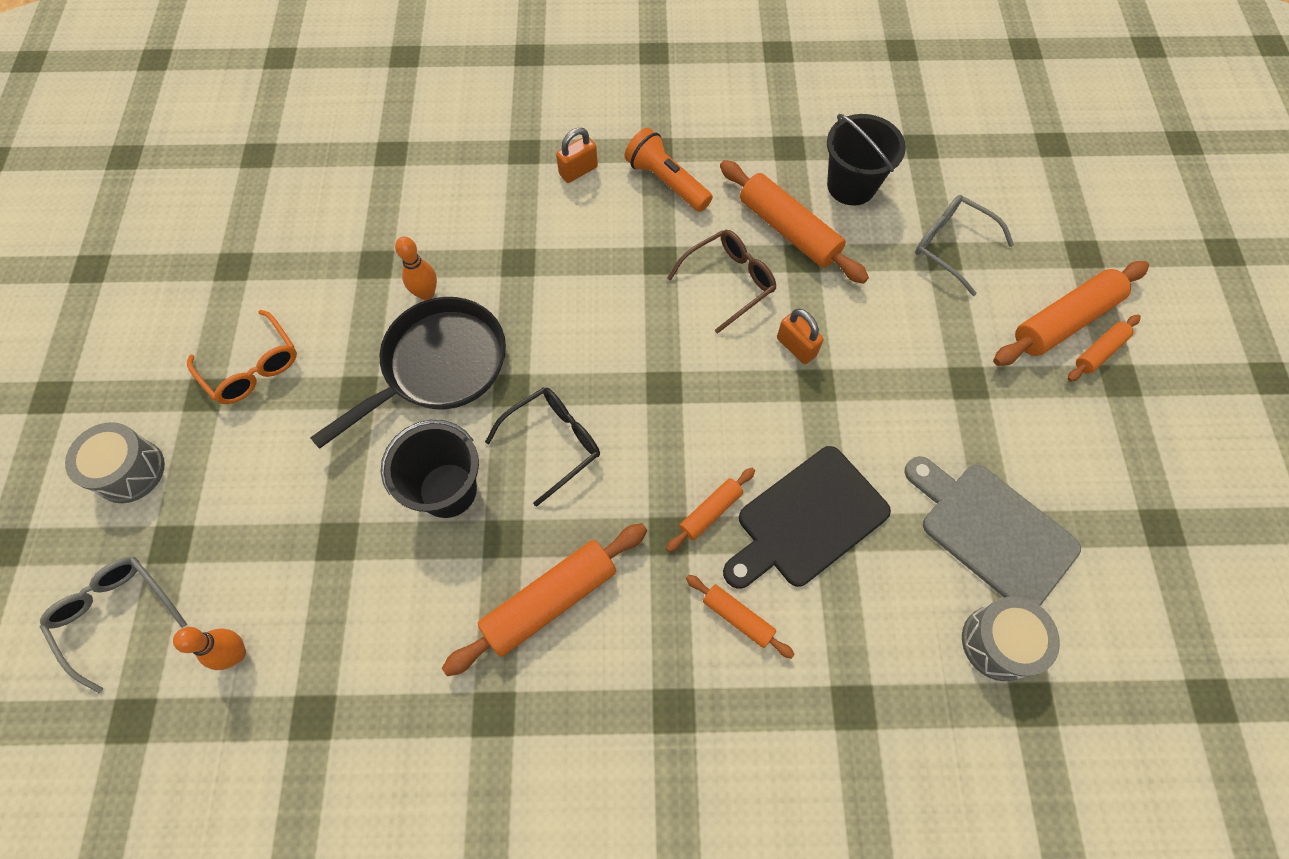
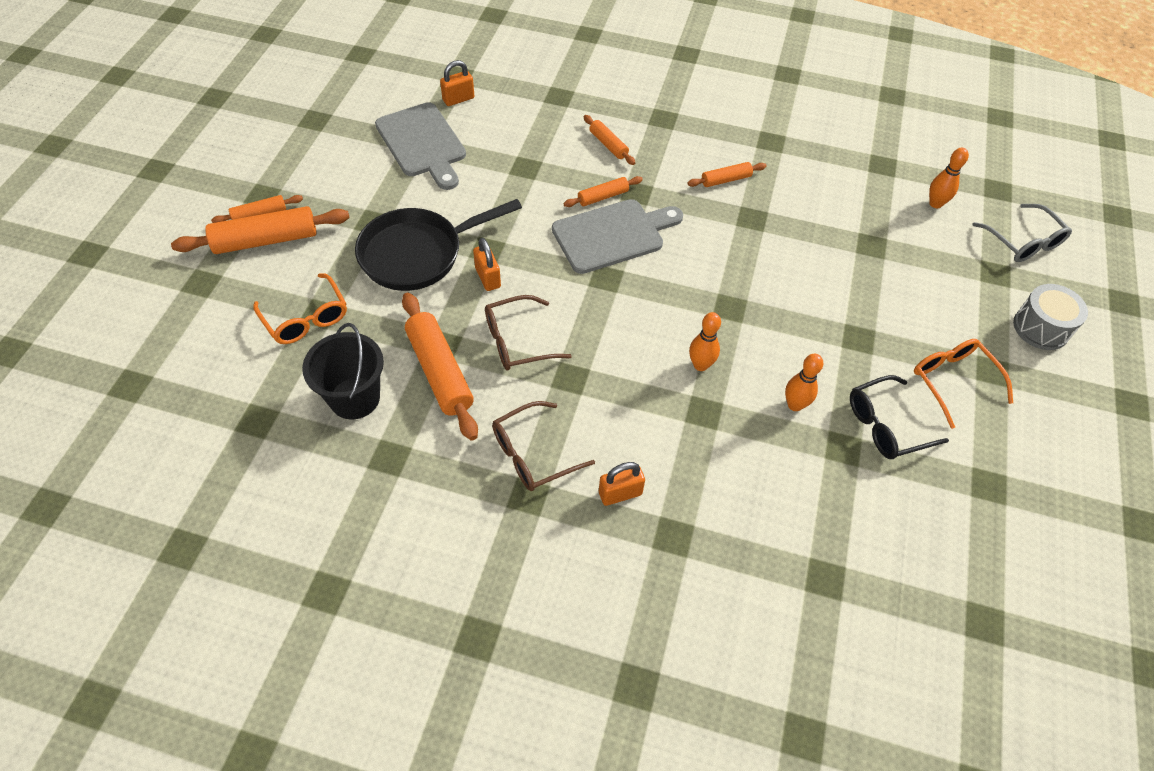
camera: 165 degrees left, 10 degrees down
black pan [310,297,506,449] -> black pan moved to [355,199,522,291]
black bucket [381,420,479,518] -> none
orange rolling pin [442,523,647,676] -> orange rolling pin [687,162,767,187], size x0.54
black glasses [485,387,600,506] -> black glasses moved to [850,375,949,459]
orange flashlight [625,128,713,212] -> brown glasses [492,401,595,491]
black cutting board [723,446,891,589] -> none
grey glasses [915,195,1014,296] -> orange glasses [253,273,347,344]
grey drum [962,596,1060,681] -> orange padlock [440,60,474,106]
none -> grey cutting board [552,199,683,274]
none -> orange bowling pin [689,312,721,371]

